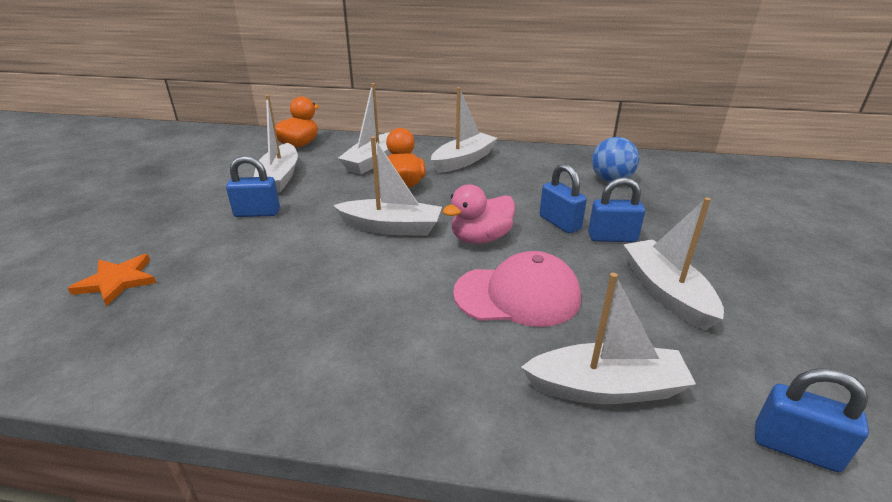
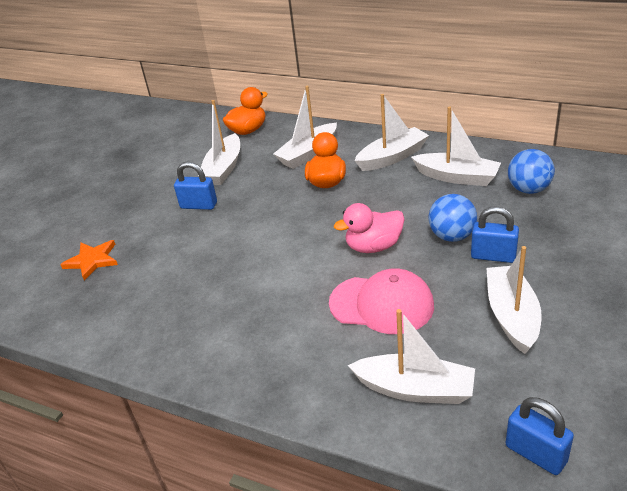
camera: 20 degrees right, 5 degrees up
white boat [333,136,442,236] -> white boat moved to [411,106,501,186]
blue padlock [540,164,587,234] -> blue ball [429,194,477,242]

